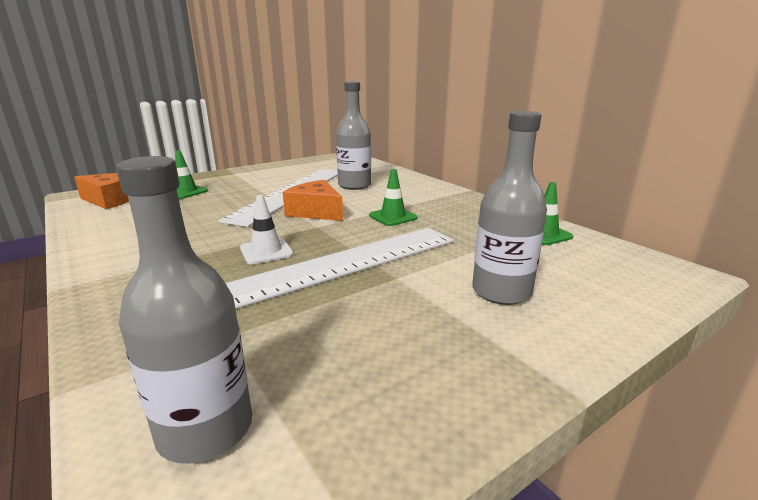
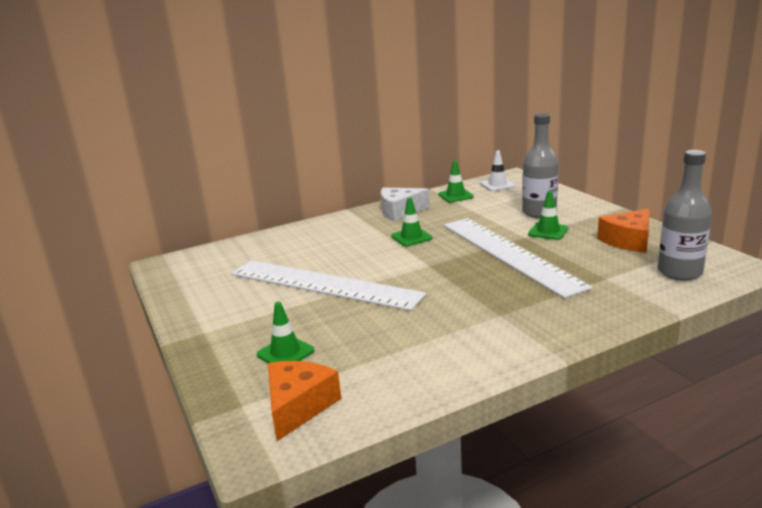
camera: 80 degrees left, 0 degrees up
white traffic cone [240,195,294,264] -> white traffic cone moved to [480,151,516,191]
orange cheese [283,180,343,221] -> orange cheese moved to [597,209,650,253]
grey bottle [336,81,371,190] -> none
none -> white cheese [381,188,430,221]
none -> green traffic cone [528,191,569,240]

